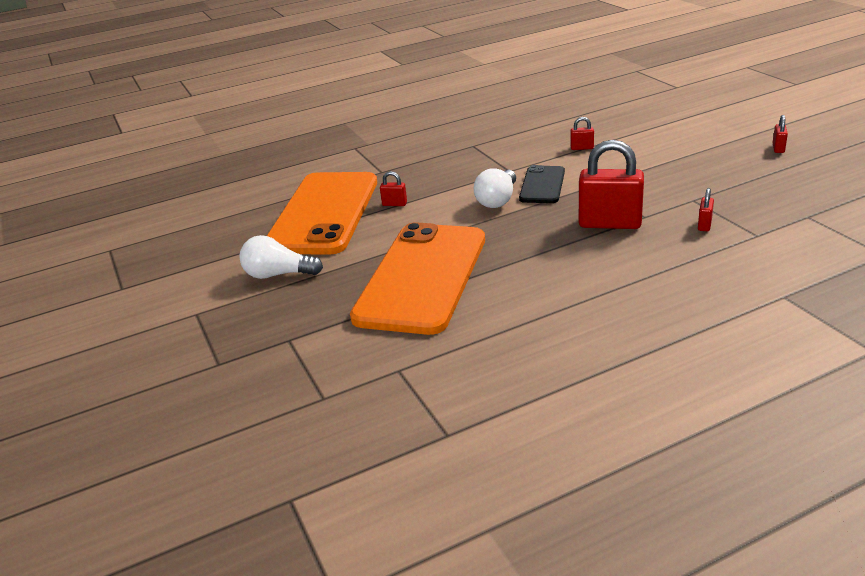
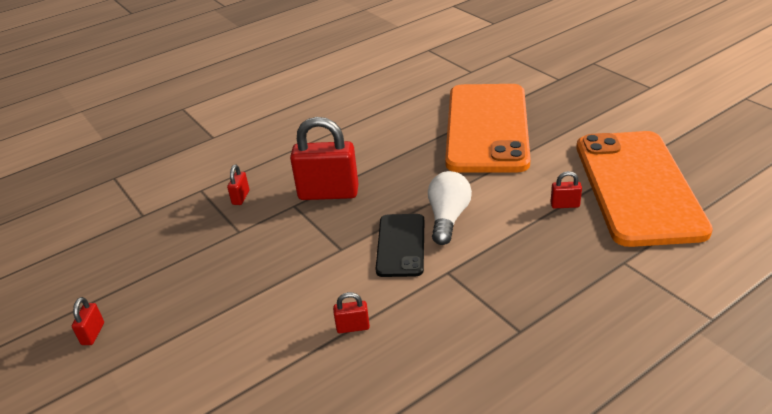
camera: 170 degrees right, 5 degrees up
white light bulb [239,235,323,279] -> none

